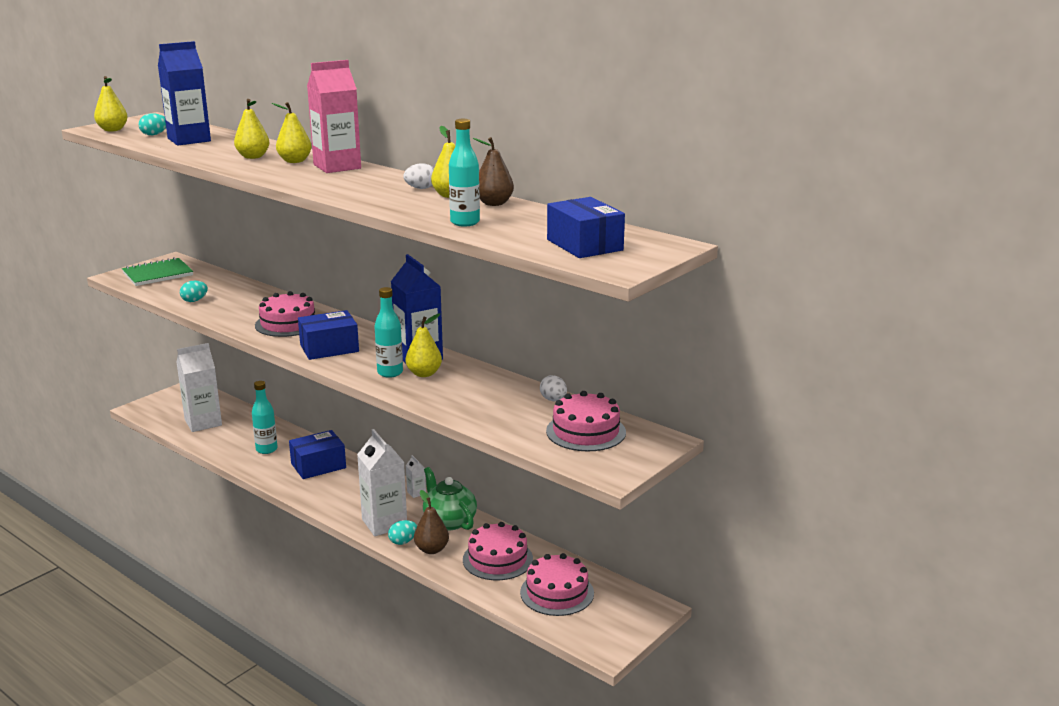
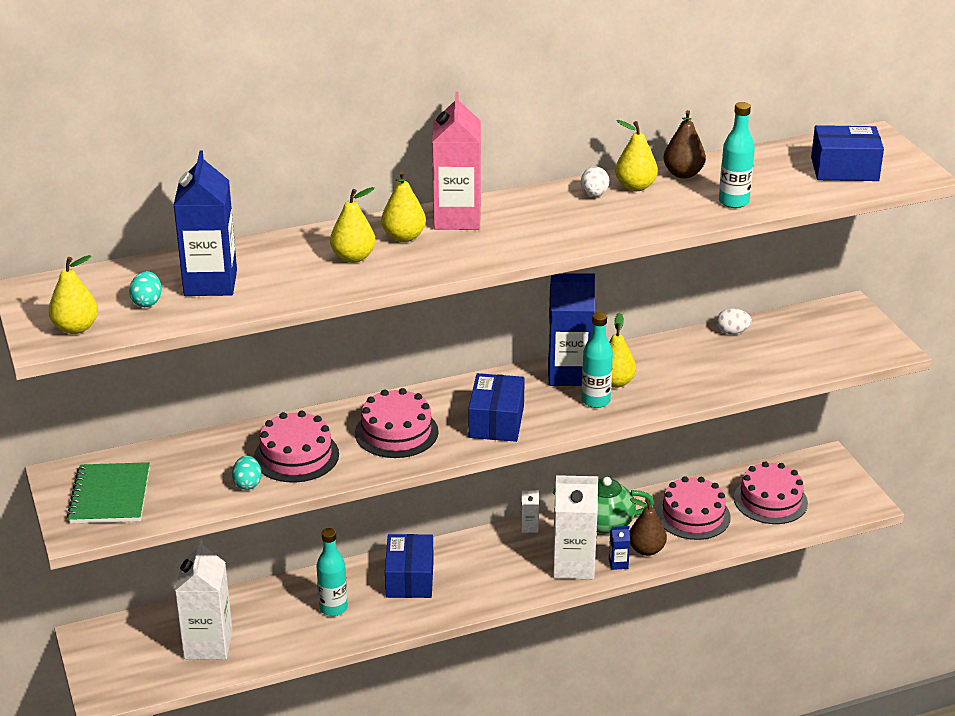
camera: 60 degrees left, 10 degrees up
turquoise egg [388,520,417,545] -> blue carton [609,526,630,570]
pink cake [546,391,626,451] -> pink cake moved to [254,411,339,483]

